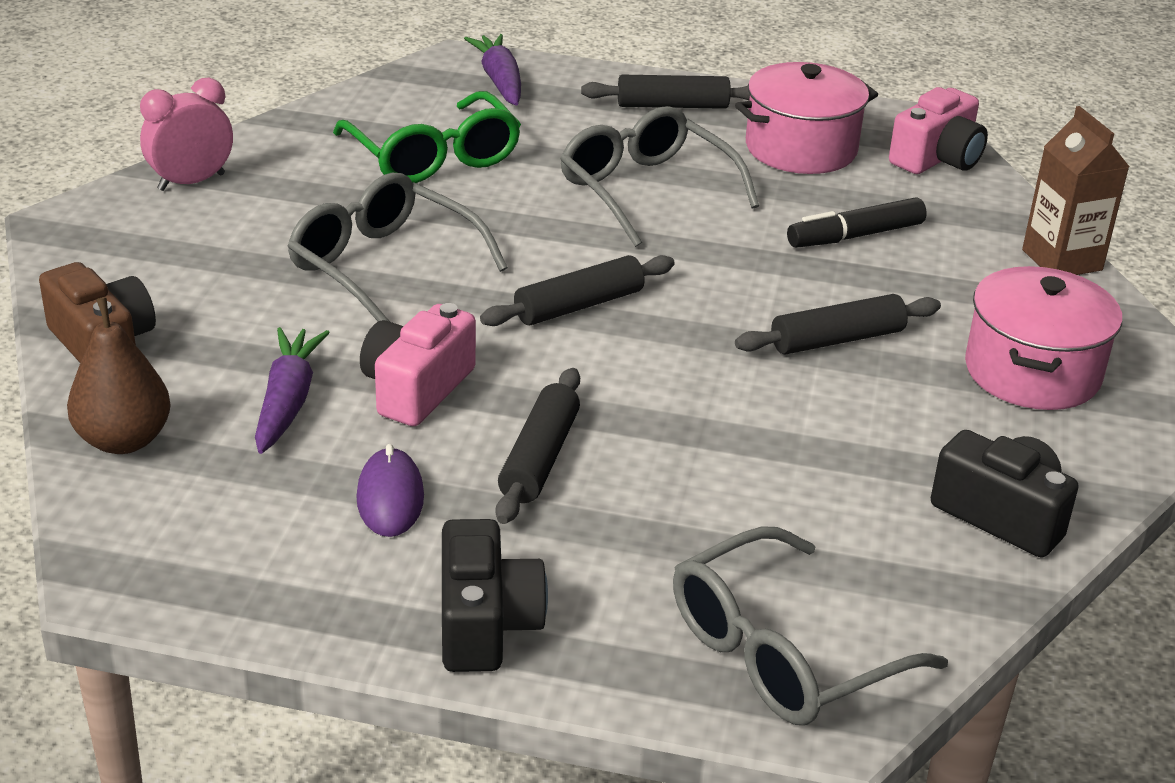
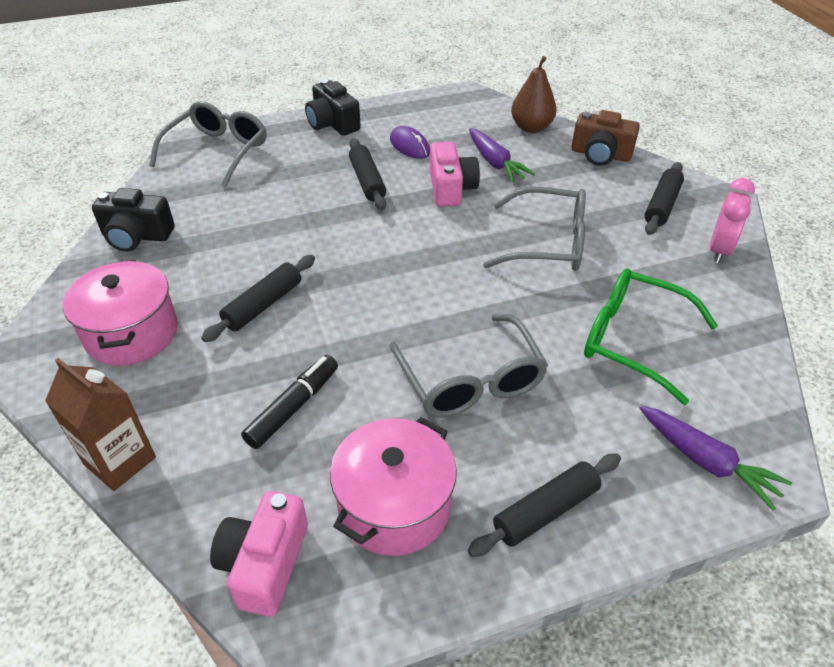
camera: 150 degrees right, 10 degrees up
black rolling pin [480,255,675,326] -> black rolling pin moved to [644,162,684,235]
grey glasses [560,106,759,247] -> grey glasses turned 45 degrees clockwise [390,314,548,417]

